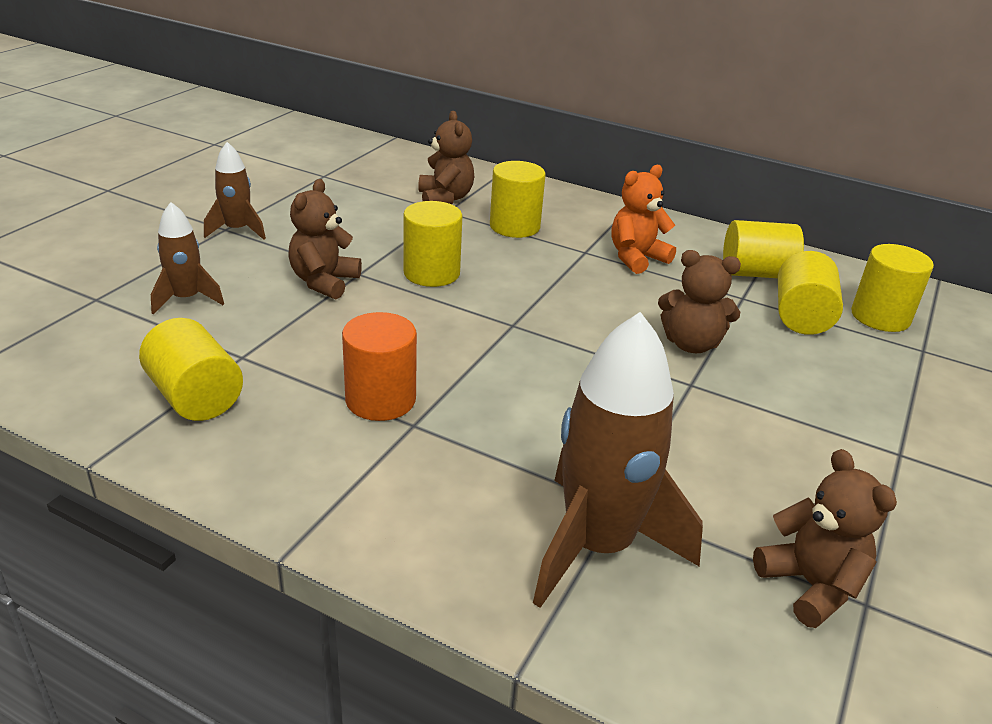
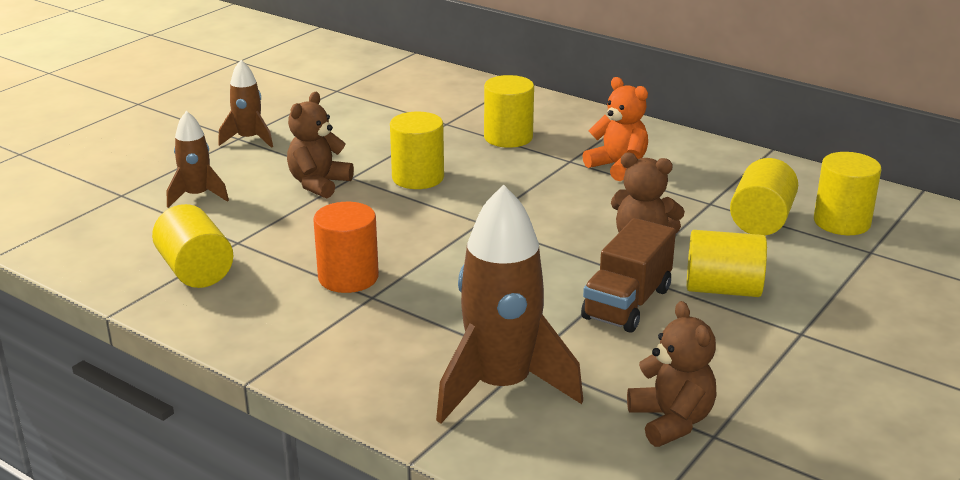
camera: 10 degrees right, 5 degrees down
brown teddy bear [418,111,474,204] -> none
orange teddy bear [612,165,676,274] -> orange teddy bear turned 75 degrees clockwise [582,77,648,181]
yellow cylinder [723,220,804,278] -> yellow cylinder moved to [687,230,767,297]
none -> brown truck [581,218,676,333]

